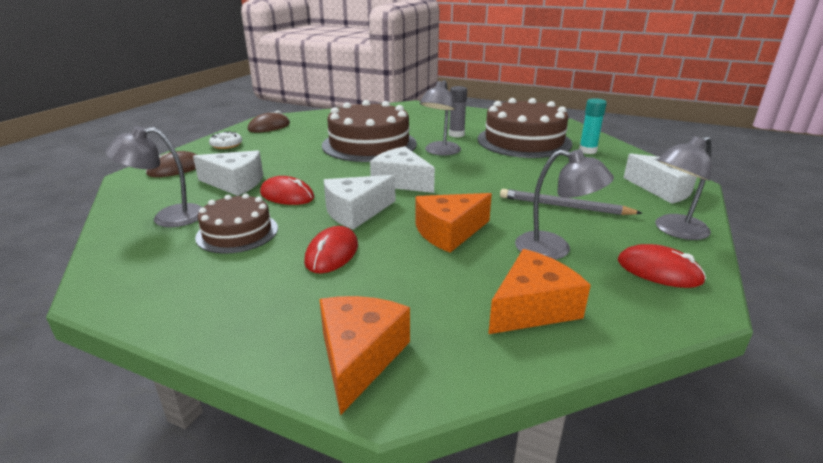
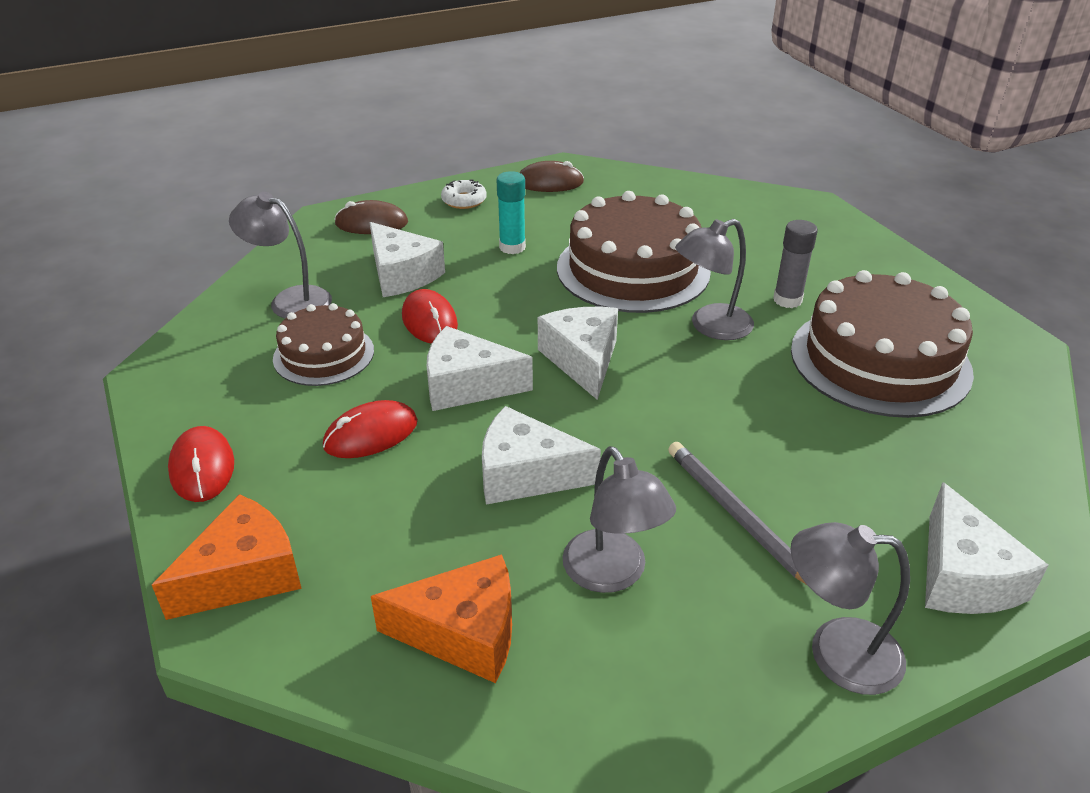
camera: 40 degrees right, 10 degrees up
orange cheese [415,193,492,253] -> white cheese [482,406,601,505]
turquoise glue stick [579,98,607,154] -> turquoise glue stick moved to [497,171,526,254]
red mouse [618,244,706,288] -> red mouse moved to [168,426,234,502]

